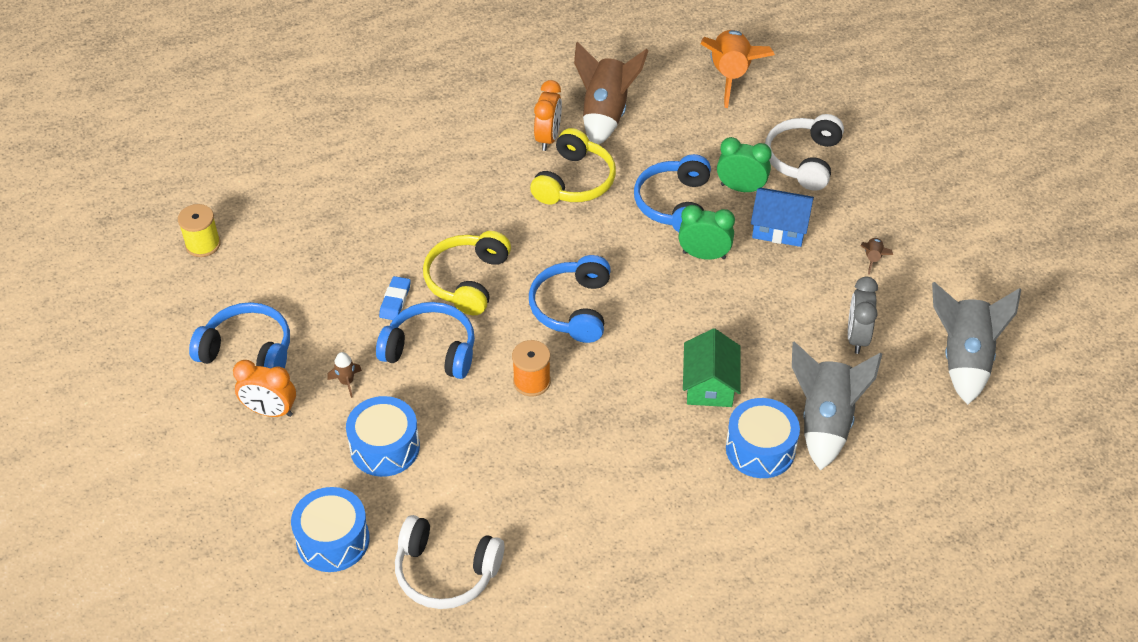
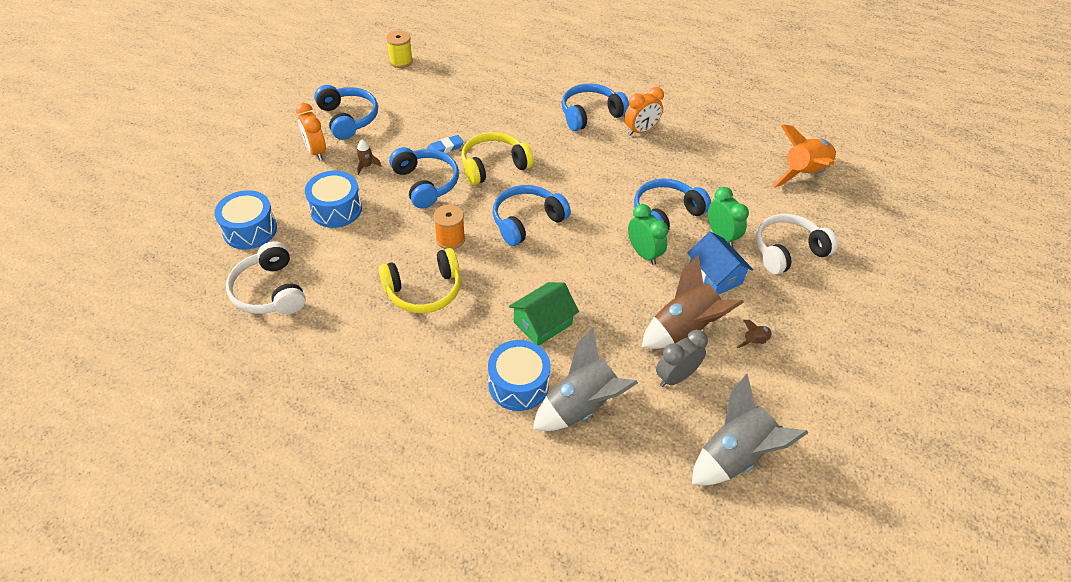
camera: 45 degrees right, 0 degrees up
yellow headphones [530,128,616,204] -> yellow headphones moved to [379,248,461,313]
brown rocket [574,42,649,145] -> brown rocket moved to [642,255,744,349]
none -> blue headphones [562,83,629,131]

